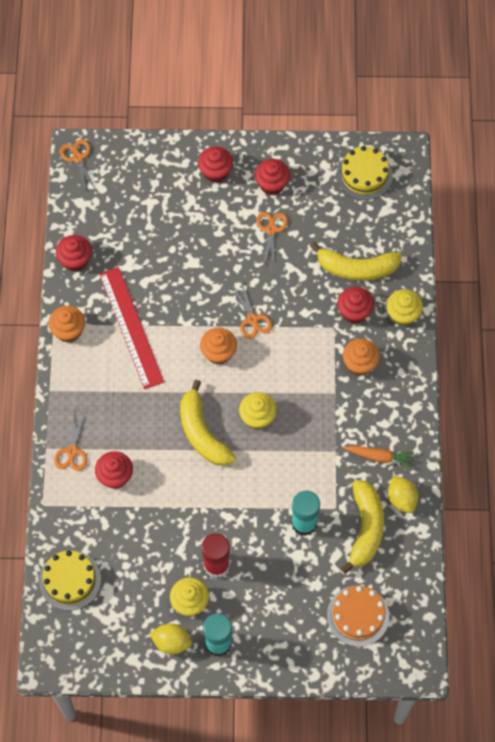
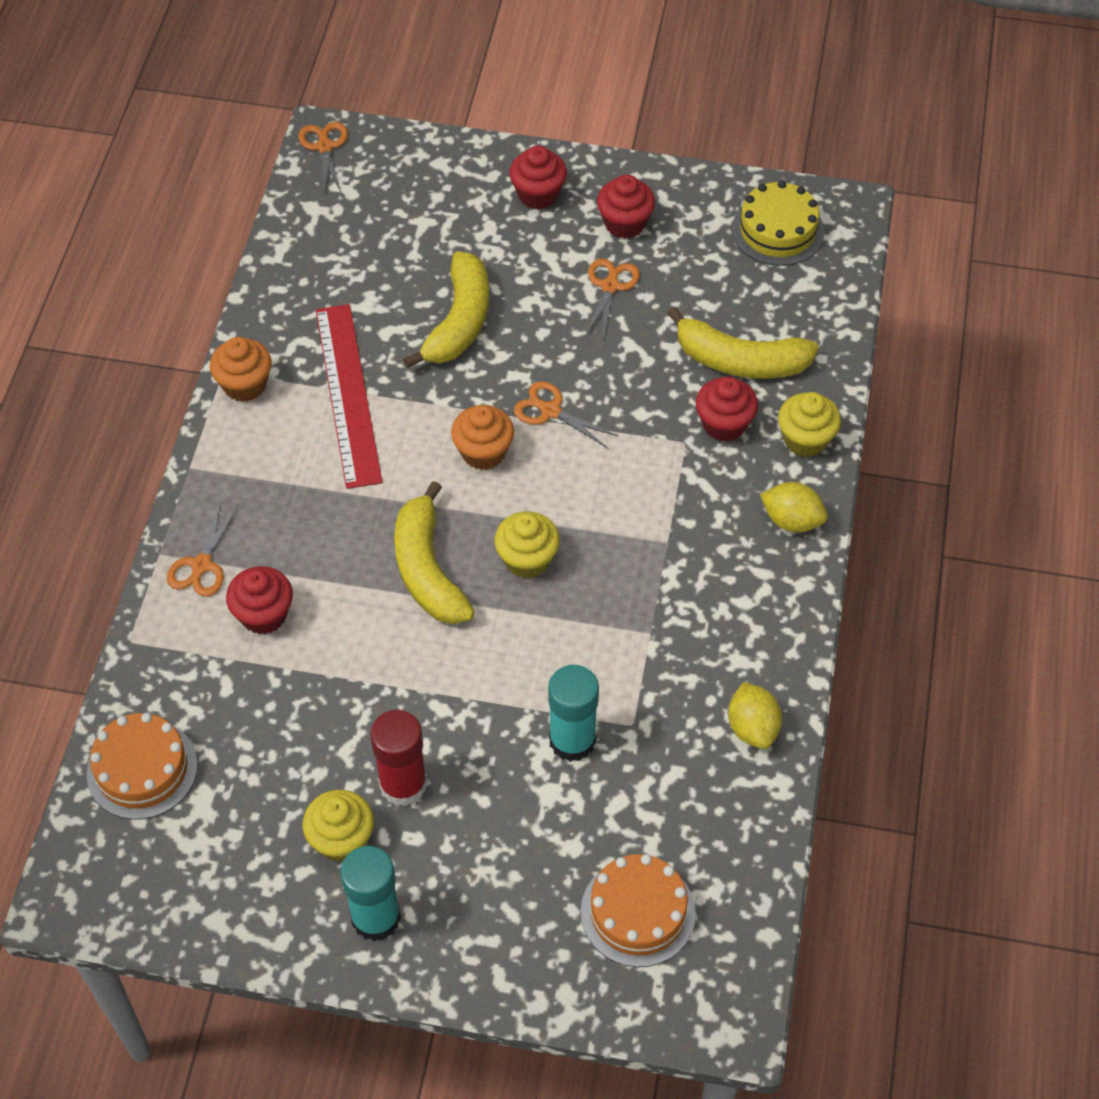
camera: 10 degrees right, 10 degrees down
yellow cake [39,550,101,611] -> orange cake [87,713,198,820]
red cupcake [56,235,92,272] -> none
yellow lemon [149,624,192,654] -> yellow lemon moved to [760,482,828,532]
orange scissors [231,284,272,339] -> orange scissors turned 135 degrees clockwise [514,381,618,448]
yellow banana [341,480,384,574] -> yellow banana moved to [403,251,489,368]
orange cupcake [343,339,380,375] -> none
orange carrot [343,446,414,468] -> none

